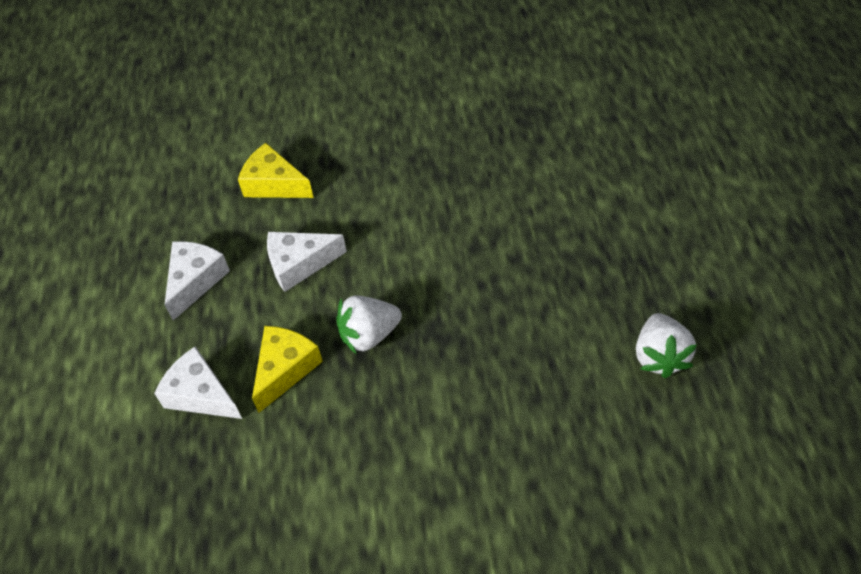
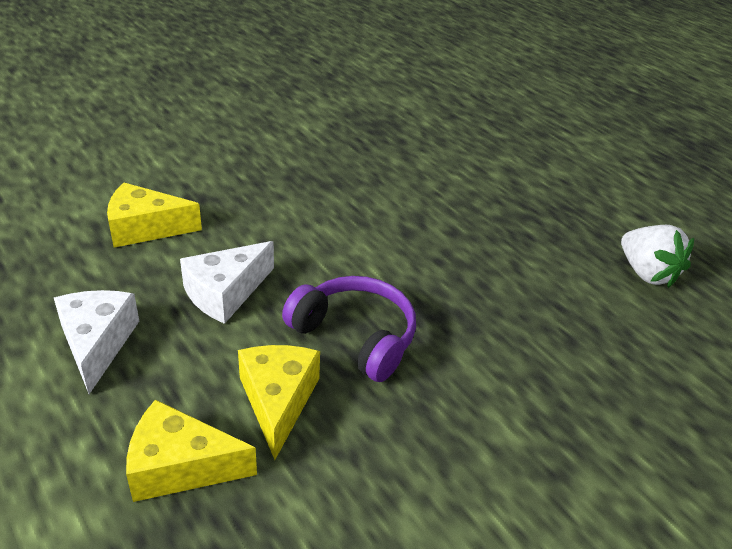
camera: 35 degrees left, 15 degrees down
white cheese [154,346,242,419] -> yellow cheese [126,399,257,502]
white strawberry [337,295,402,354] -> purple headphones [282,276,416,382]

